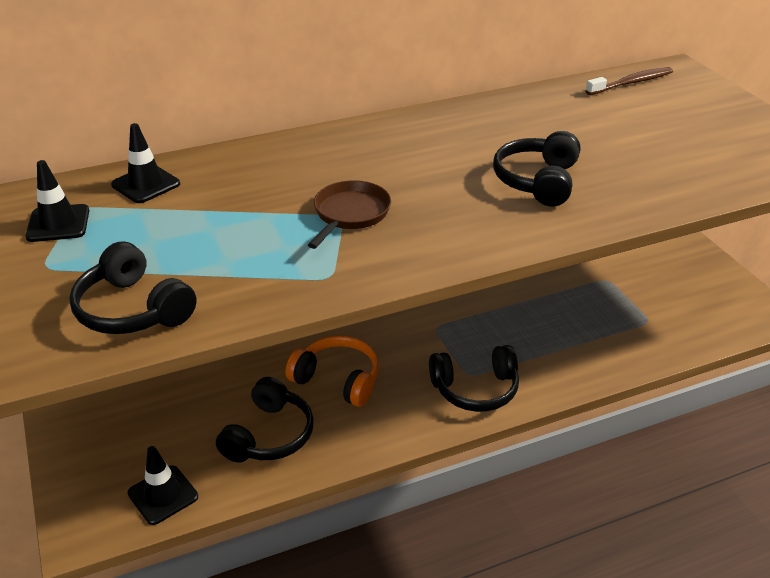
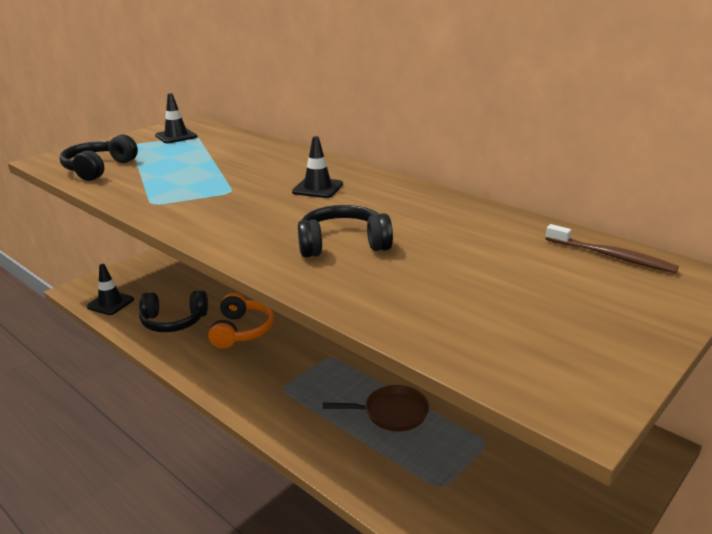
camera: 65 degrees right, 10 degrees down
black traffic cone [111,123,180,203] -> black traffic cone moved to [292,136,343,198]
brown pan [308,180,391,249] -> brown pan moved to [323,385,429,431]
black headphones [429,345,519,412] -> none

